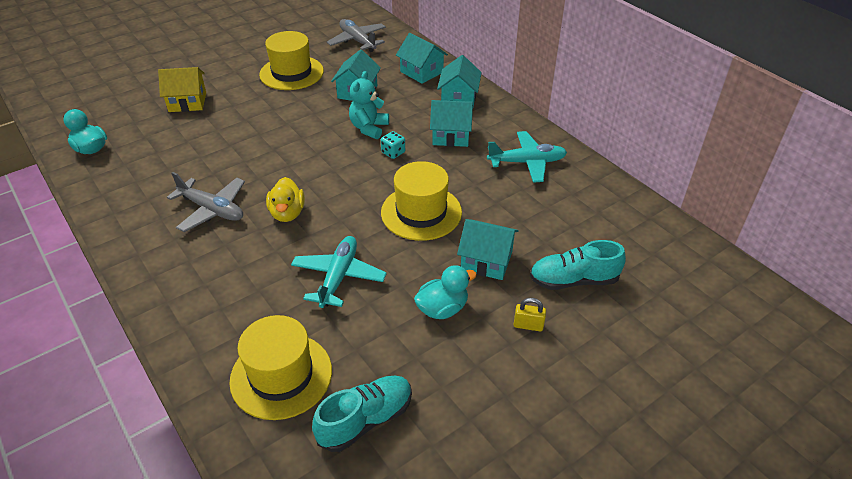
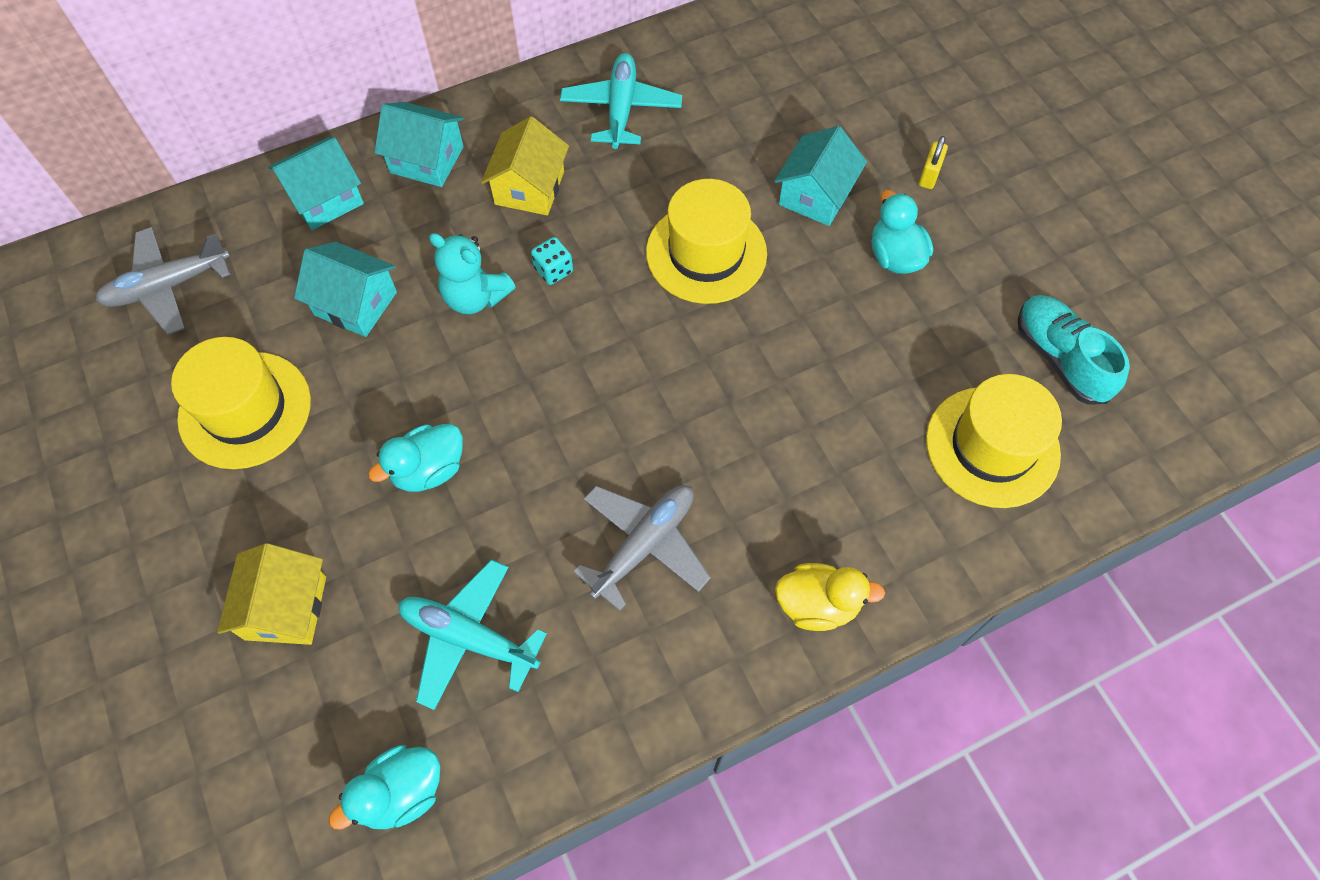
camera: 80 degrees left, 20 degrees up
yellow duck [266,177,305,222] -> yellow duck moved to [775,563,885,631]
turquoise plane [291,236,387,308] -> turquoise plane moved to [398,559,547,710]
turquoise house [430,100,473,147] -> yellow house [481,116,569,215]
turquoise shoe [530,240,626,290] -> none
none -> turquoise duck [368,424,463,492]

